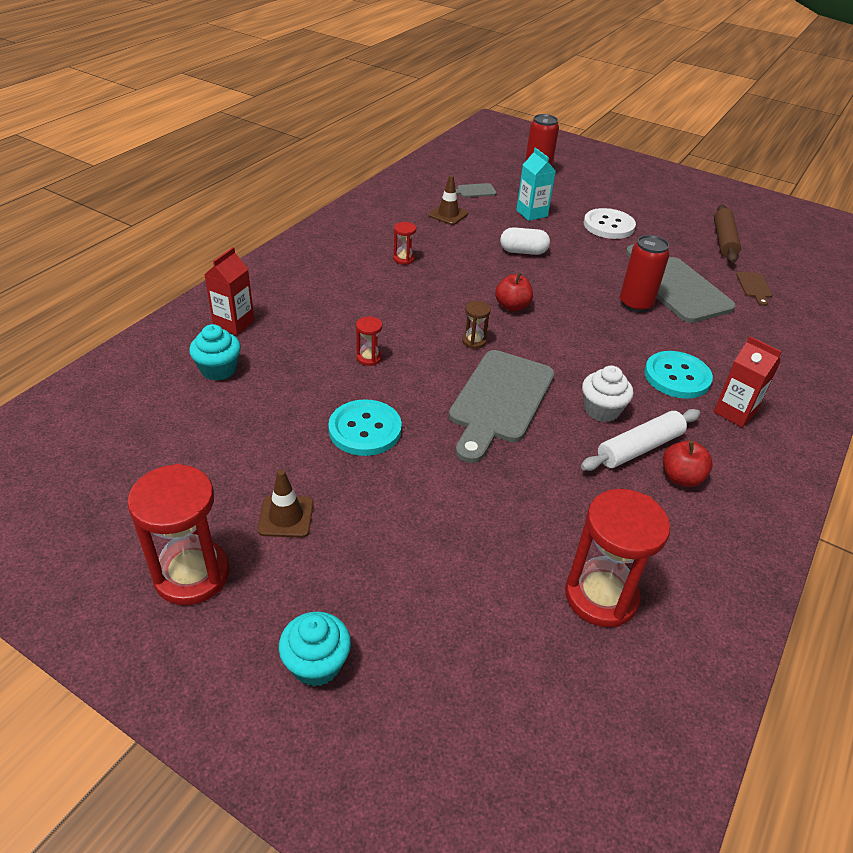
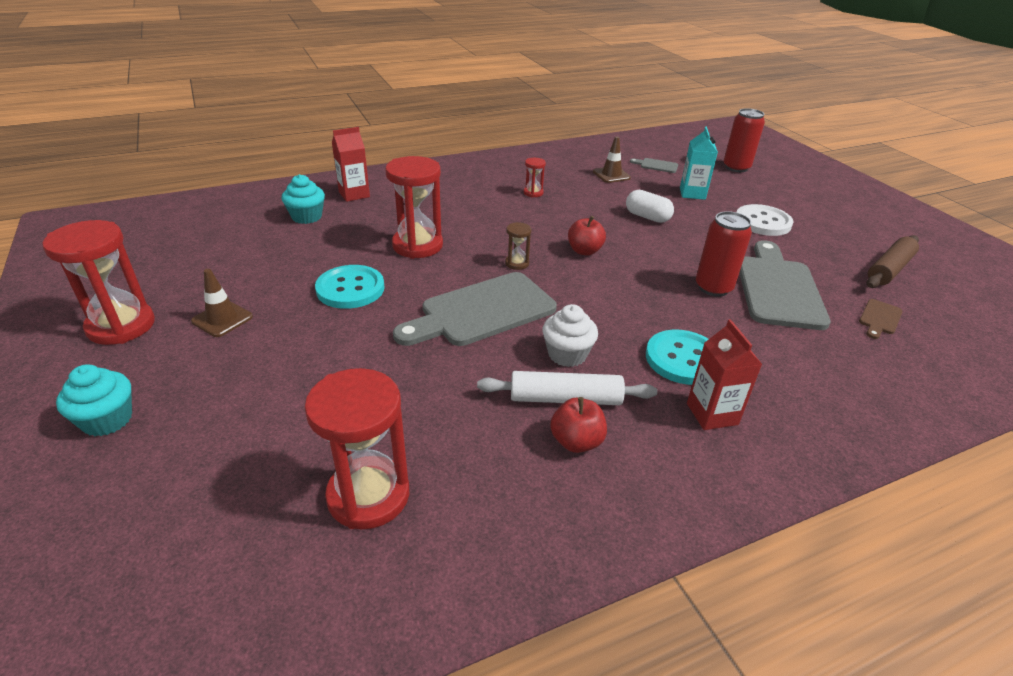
camera: 35 degrees right, 5 degrees down
red hourglass [356,317,382,366] -> red hourglass [385,156,443,259], size x2.16

